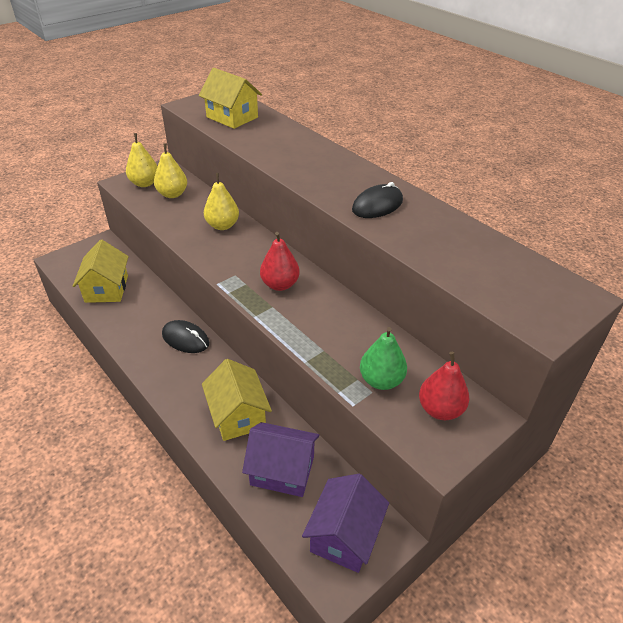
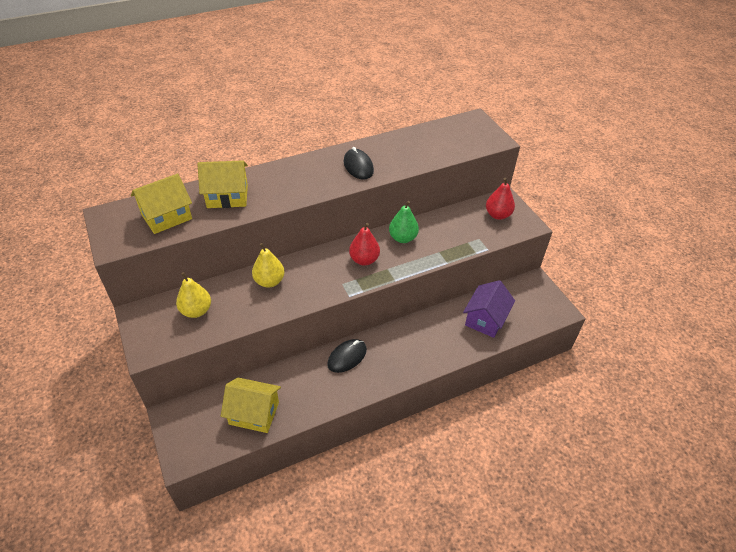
camera: 75 degrees left, 5 degrees up
yellow pear [126,133,157,187] -> none
yellow house [202,359,272,441] -> yellow house moved to [198,160,248,208]
purple house [302,474,389,573] -> none
green pear [360,327,407,390] -> green pear moved to [389,201,419,243]

